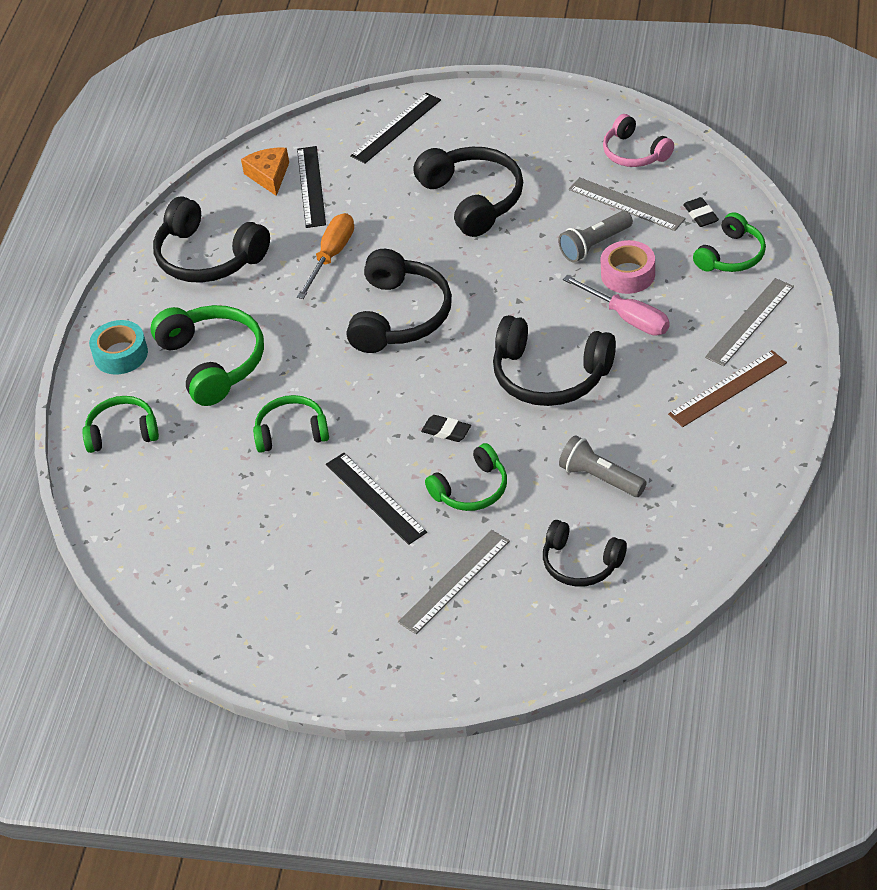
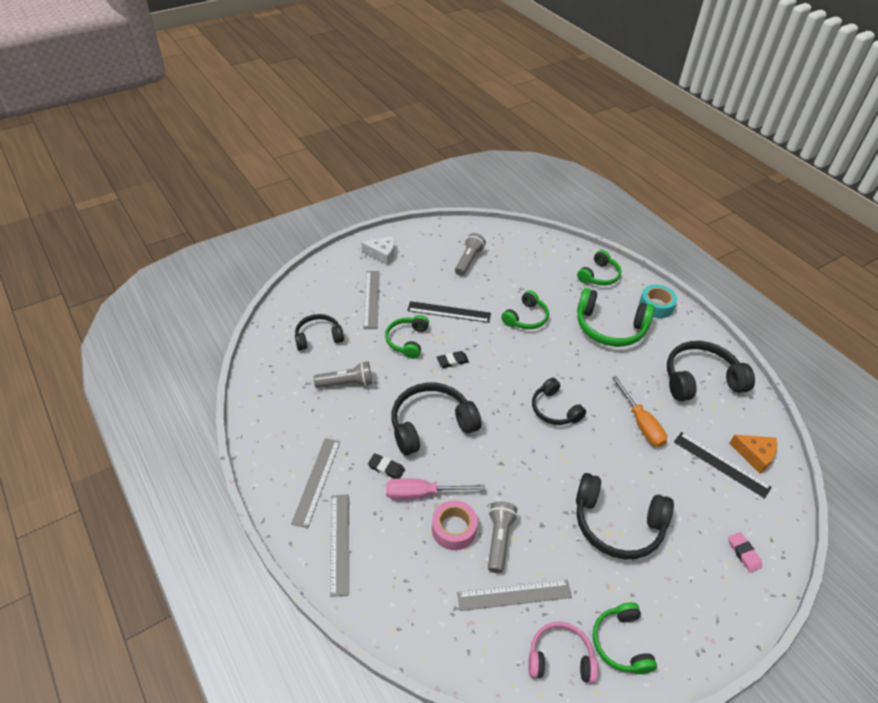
camera: 130 degrees right, 0 degrees up
black headphones [347,249,452,353] -> black headphones [532,378,586,425], size x0.62
black ruler [350,93,441,164] -> pink eraser [728,532,762,573]
brown ruler [668,350,787,427] -> grey ruler [291,438,340,528]
black eraser [683,197,719,227] -> black eraser moved to [368,453,405,479]
green headphones [693,212,766,272] -> green headphones moved to [593,602,657,674]
none -> white cheese [361,236,394,265]
none -> grey flashlight [455,233,486,276]

